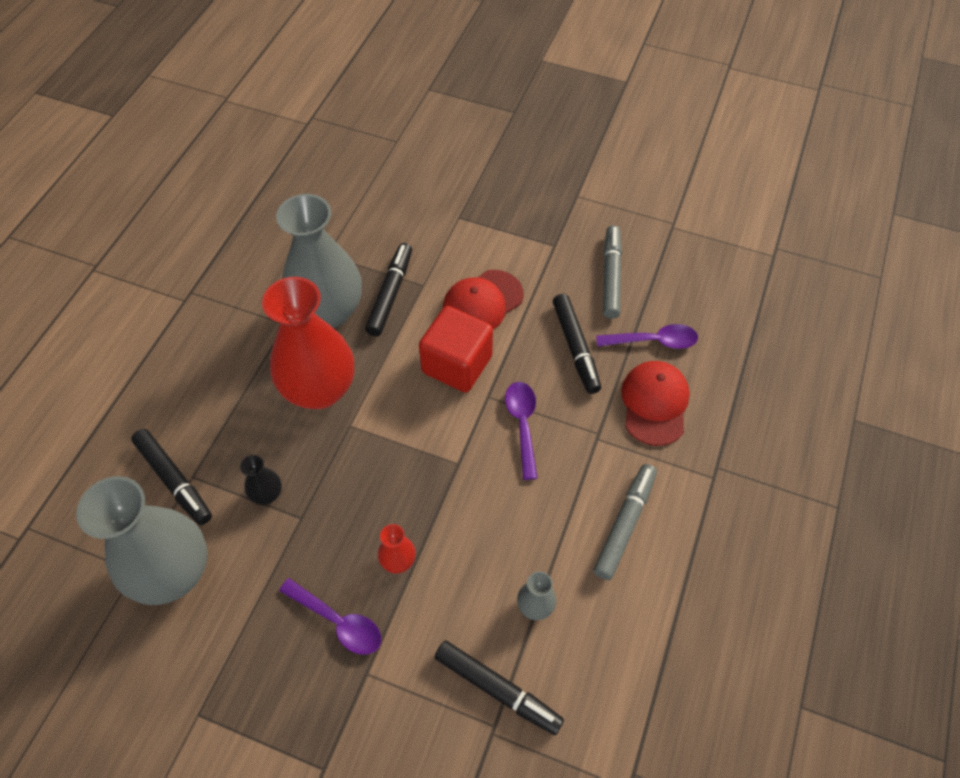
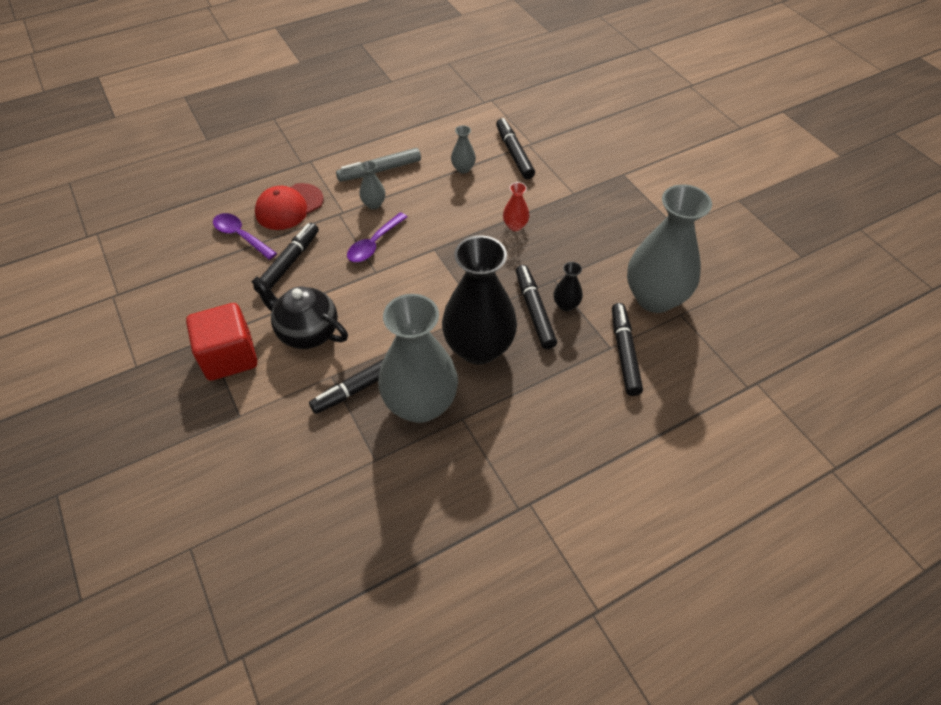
camera: 140 degrees left, 5 degrees down
red vase [262,277,354,409] -> black vase [442,235,517,365]
purple spoon [279,578,381,655] -> none
red cube [419,306,493,393] -> red cube moved to [186,303,257,381]
red cap [443,270,524,329] -> black teapot [251,276,348,349]
grey marker [603,225,622,319] -> none
none -> grey vase [359,161,385,209]
none -> black marker [516,265,557,349]

